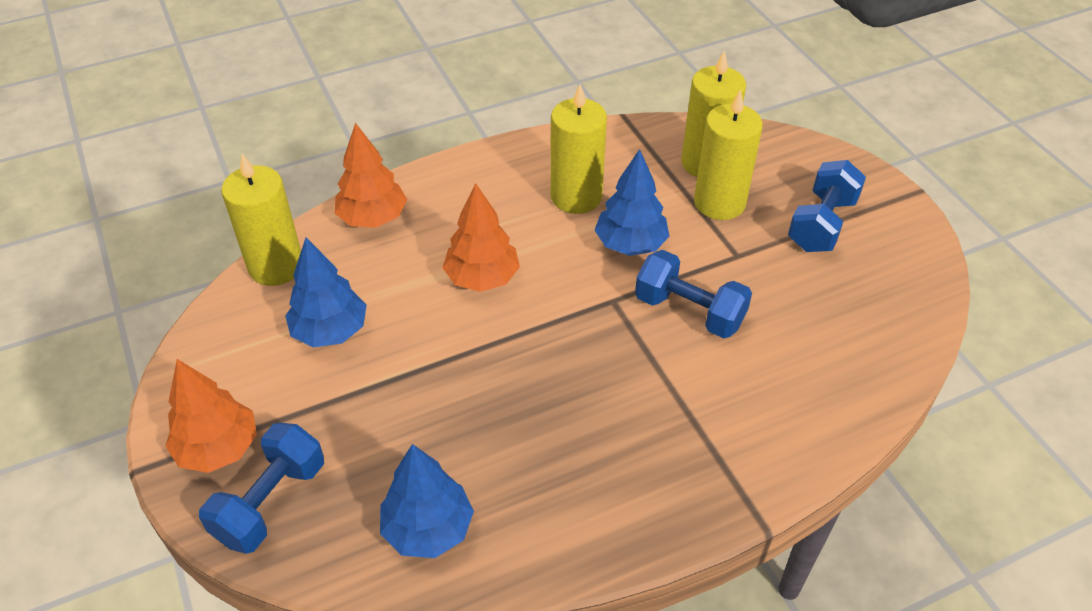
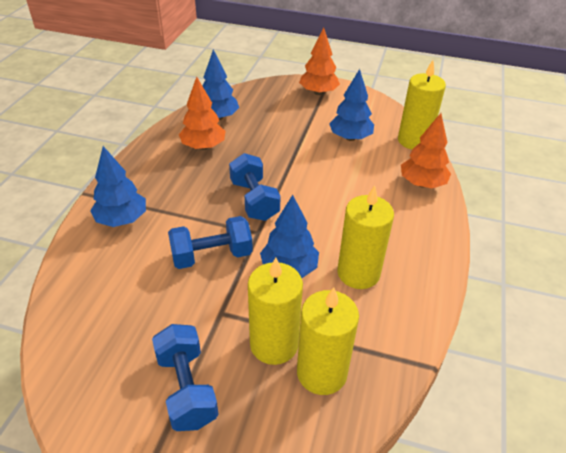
camera: 130 degrees right, 5 degrees down
blue dumbbell [199,423,324,554] -> blue dumbbell moved to [229,153,281,221]
orange tree [442,183,520,292] -> orange tree moved to [179,77,225,150]
none -> blue tree [90,146,146,227]

